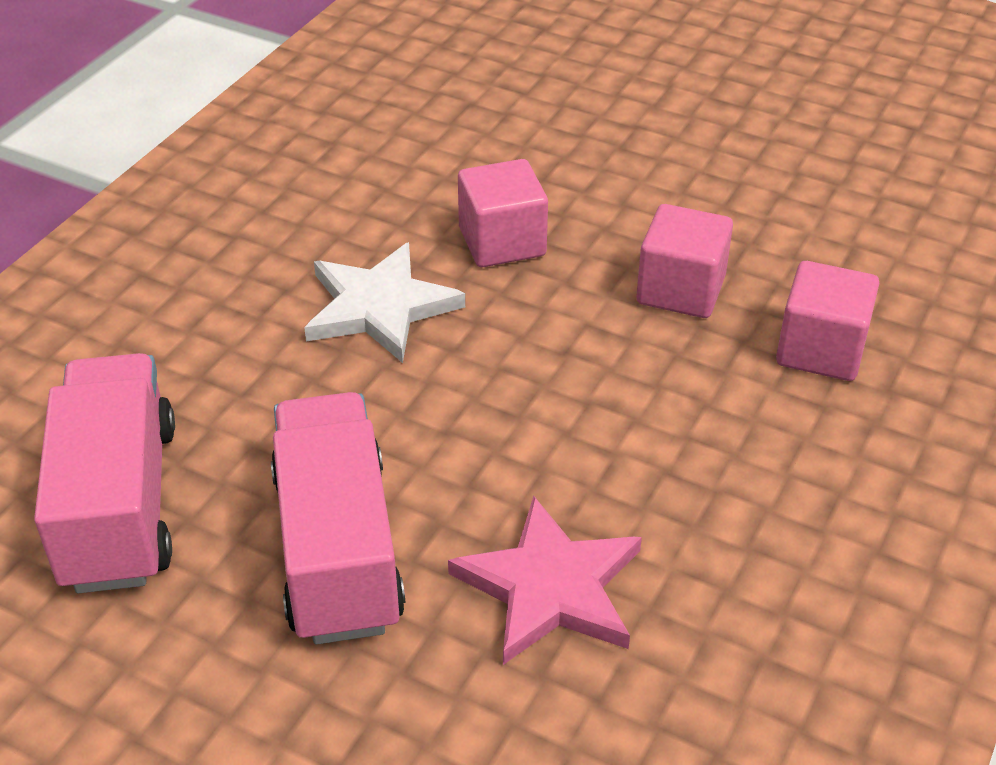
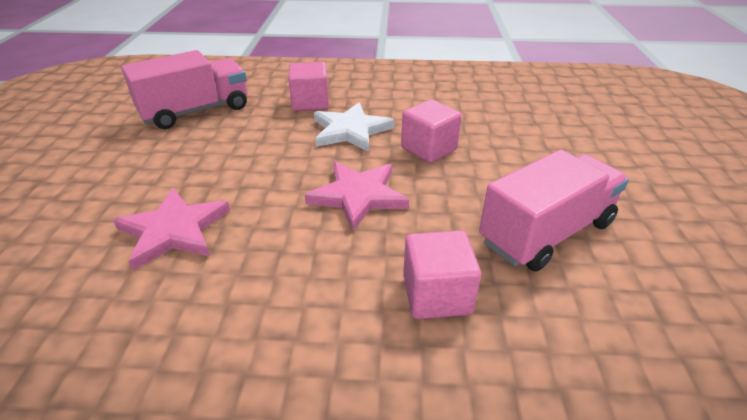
camera: 65 degrees right, 5 degrees down
pink truck [271,392,405,644] -> pink truck moved to [479,150,629,272]
pink cube [636,204,733,318] -> pink cube moved to [288,62,329,111]
none -> pink star [305,161,409,231]

